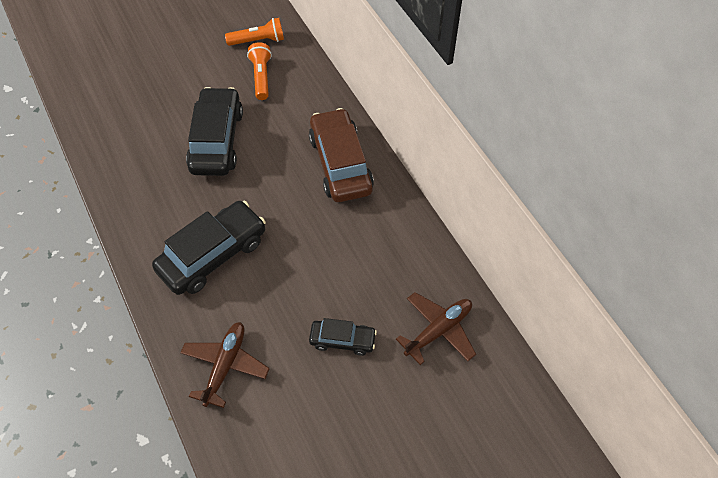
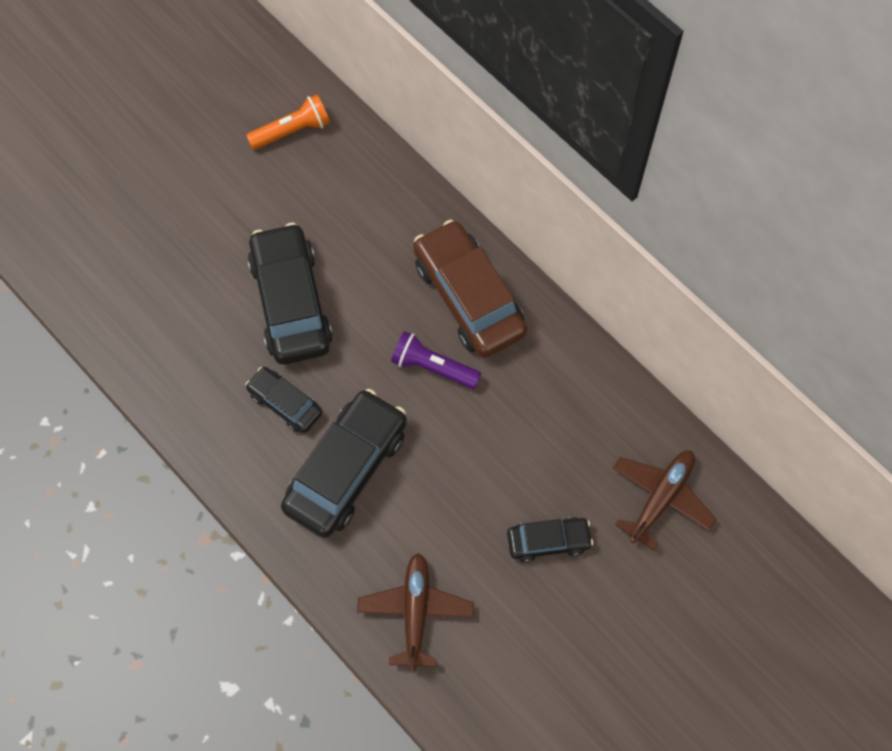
camera: 15 degrees left, 10 degrees up
orange flashlight [247,42,272,100] -> none
none -> black car [245,367,322,433]
none -> purple flashlight [391,331,481,389]

